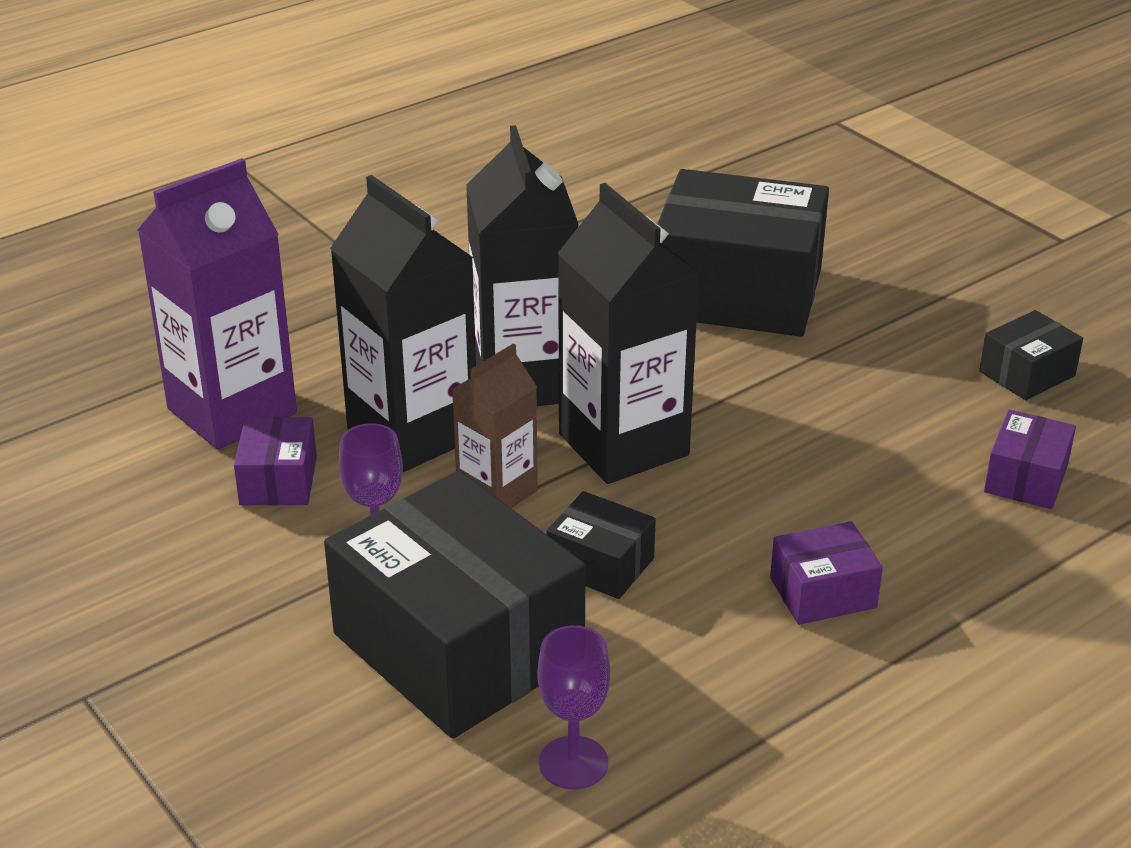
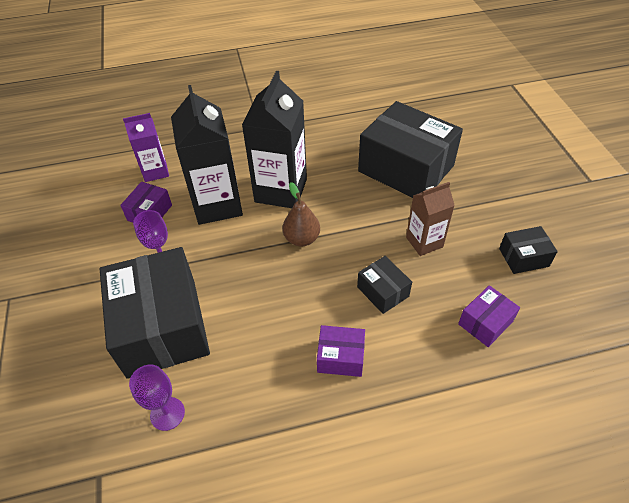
camera: 25 degrees right, 15 degrees up
purple carton [138,158,297,450] -> purple carton [123,113,169,182], size x0.58
brown carton [452,343,538,508] -> brown carton moved to [406,182,455,256]
black box [546,491,656,599] -> black box moved to [357,256,412,314]
black carton [557,183,700,484] -> brown pear [283,182,320,246]

